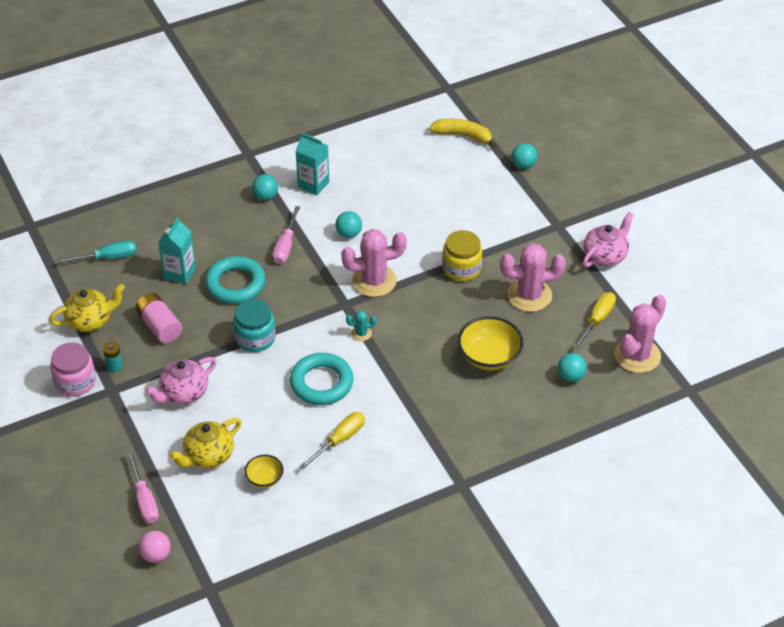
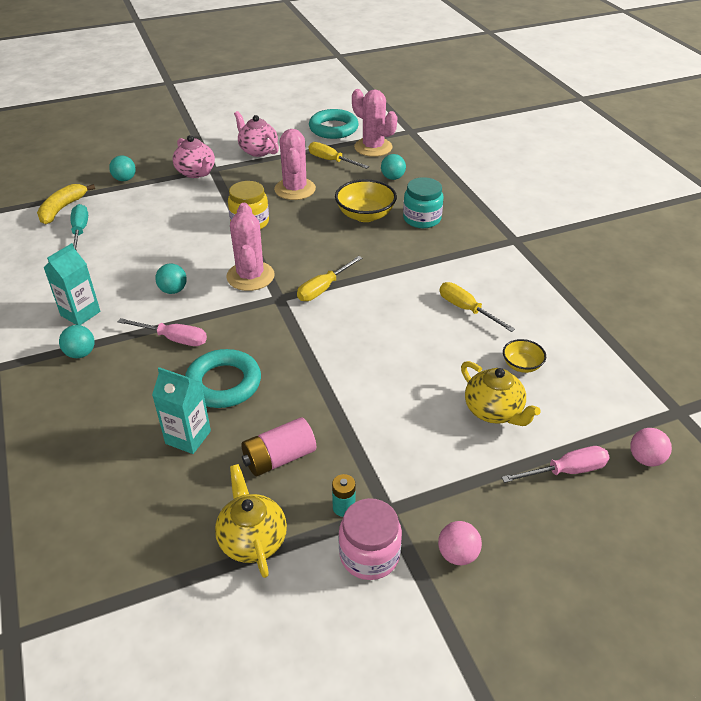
camera: 85 degrees left, 5 degrees down
turquoise screwdriver [57,240,136,263] -> turquoise screwdriver moved to [71,204,88,251]
pink teapot [145,357,216,404] -> pink teapot moved to [172,135,215,178]
turquoise jar [233,299,276,352] -> turquoise jar moved to [403,177,444,228]
turquoise ring [290,353,353,405] -> turquoise ring moved to [309,109,359,139]
turquoise cactus [346,310,376,341] -> yellow screwdriver [297,256,363,301]
none -> pink ball [438,521,482,565]

